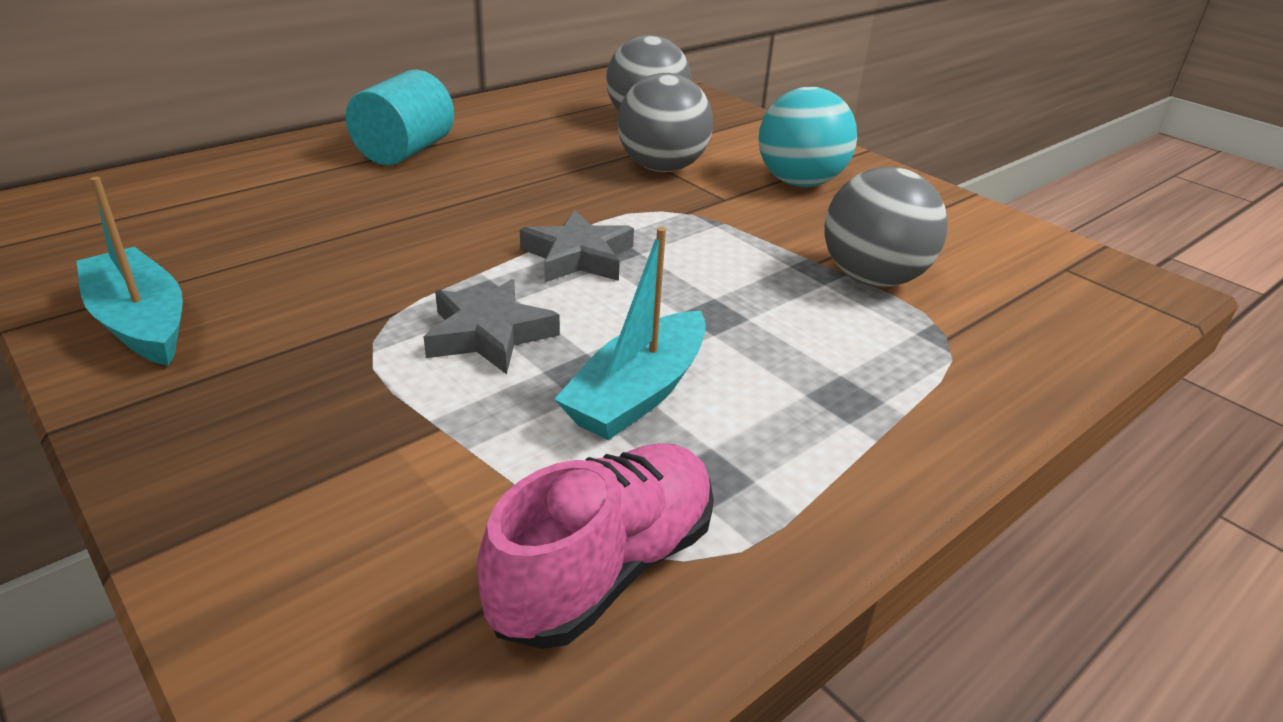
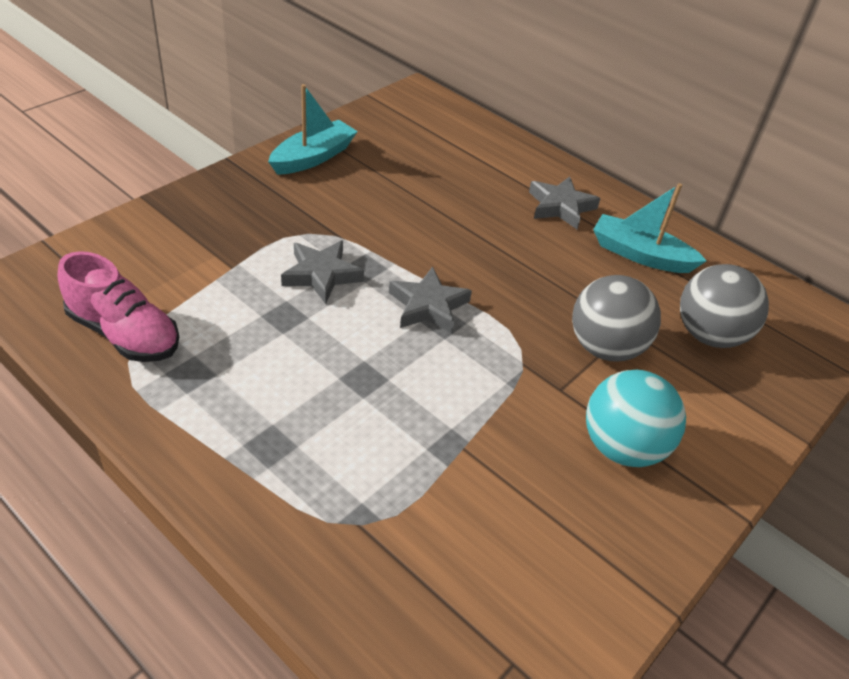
camera: 80 degrees right, 10 degrees up
turquoise cylinder [346,69,454,165] -> grey star [529,176,601,230]
turquoise boat [554,227,706,440] -> turquoise boat moved to [593,183,707,273]
grey ball [824,167,948,287] -> none

